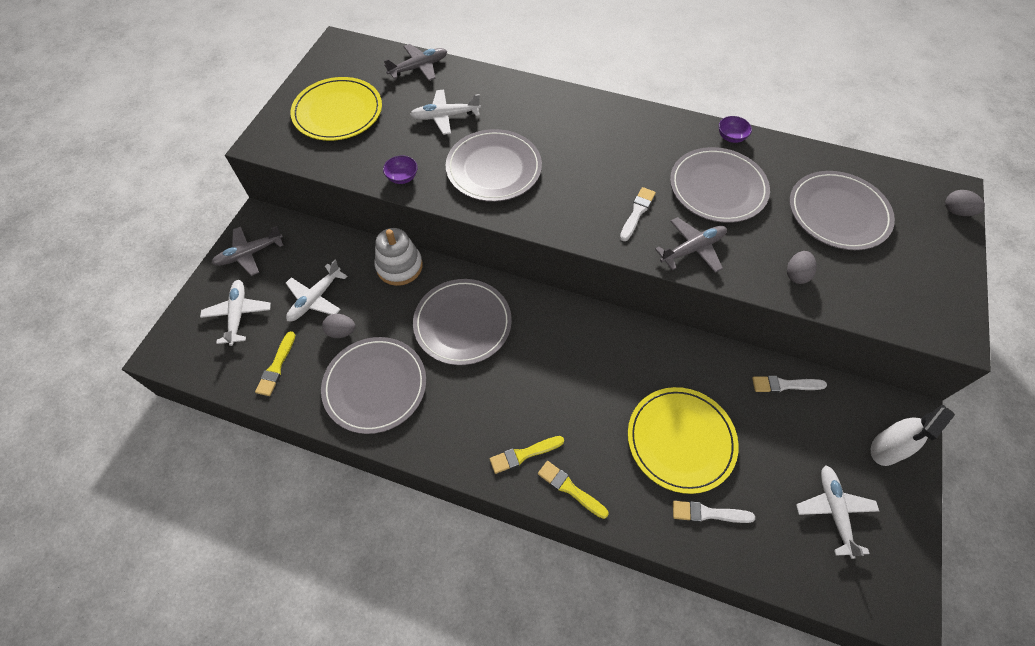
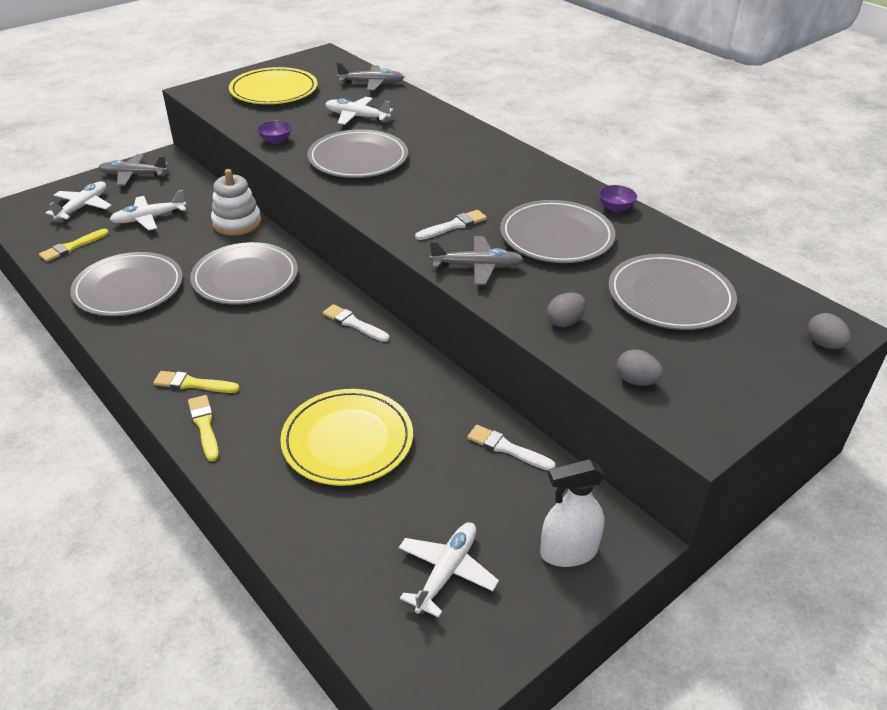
camera: 30 degrees right, 20 degrees down
grey egg [322,314,355,338] -> grey egg moved to [617,349,663,386]
white brush [673,501,755,523] -> white brush moved to [323,304,389,342]

